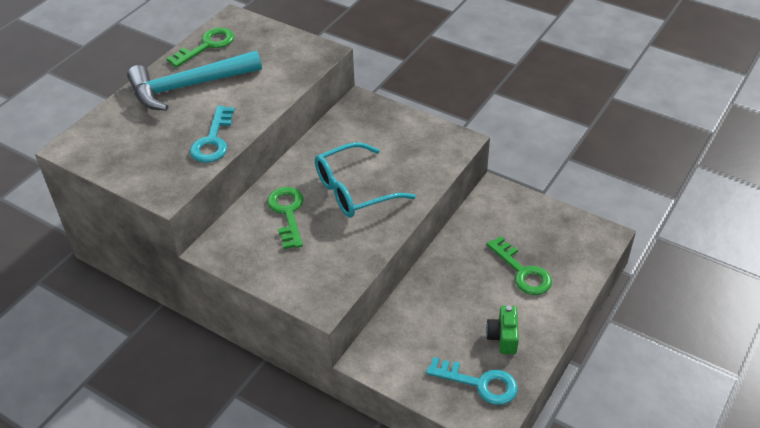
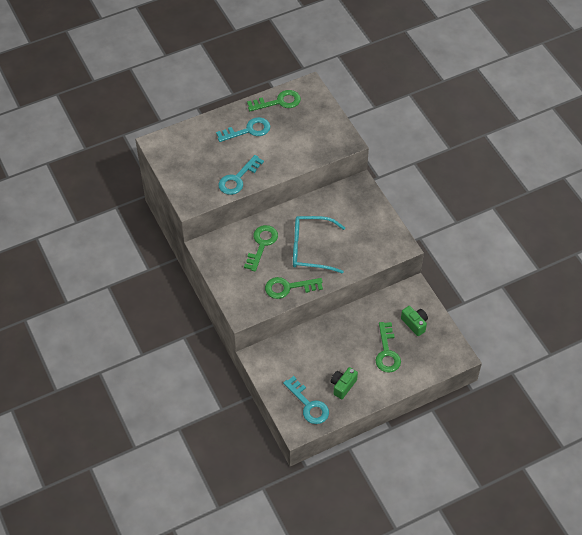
camera: 30 degrees right, 10 degrees up
turquoise hammer [127,50,262,111] -> turquoise key [216,117,270,142]
none -> green key [265,277,323,299]
none -> green camera [401,306,428,336]

